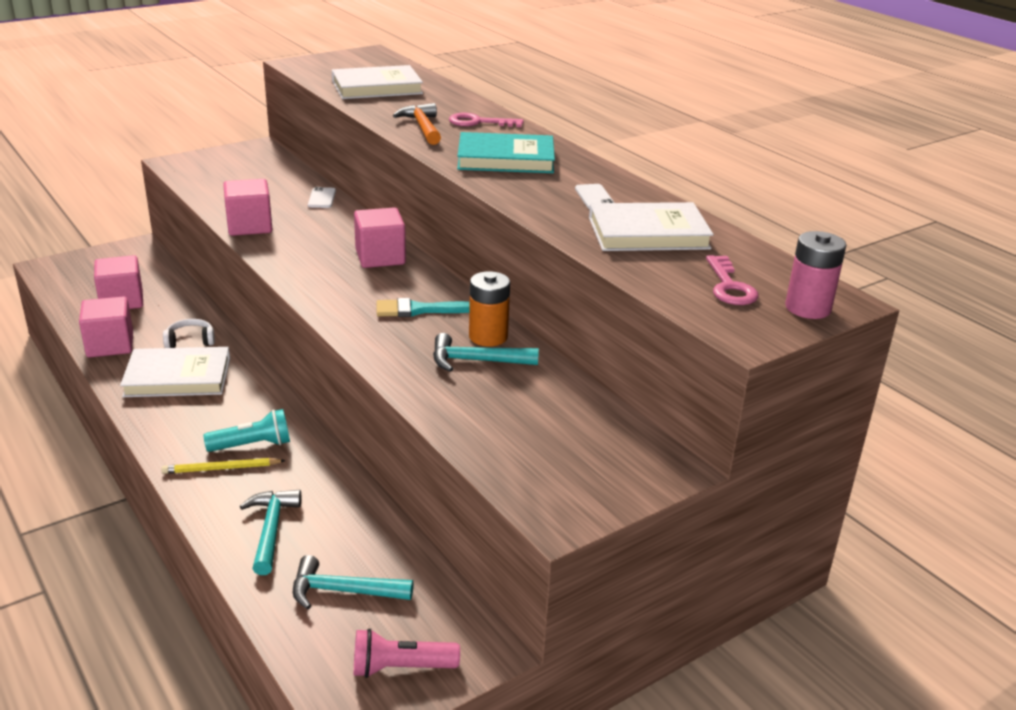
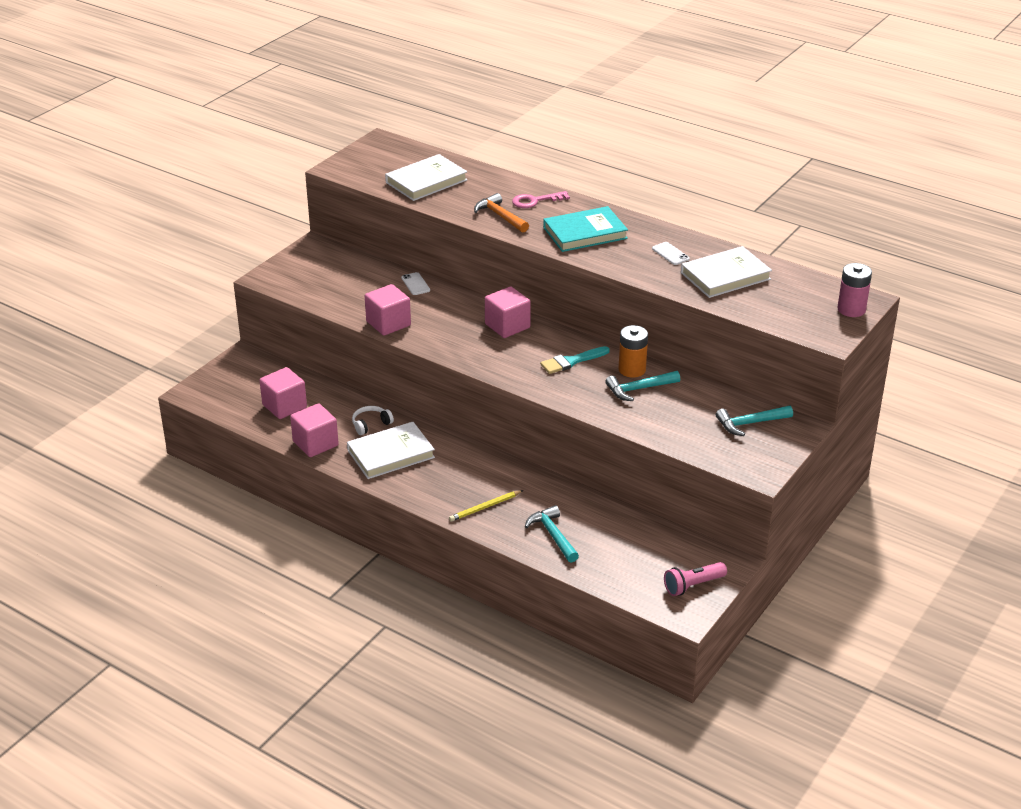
camera: 20 degrees left, 5 degrees up
turquoise flashlight [203,409,290,452] -> none
turquoise hammer [293,555,413,610] -> turquoise hammer moved to [716,406,793,436]
pink key [706,255,759,305] -> none

